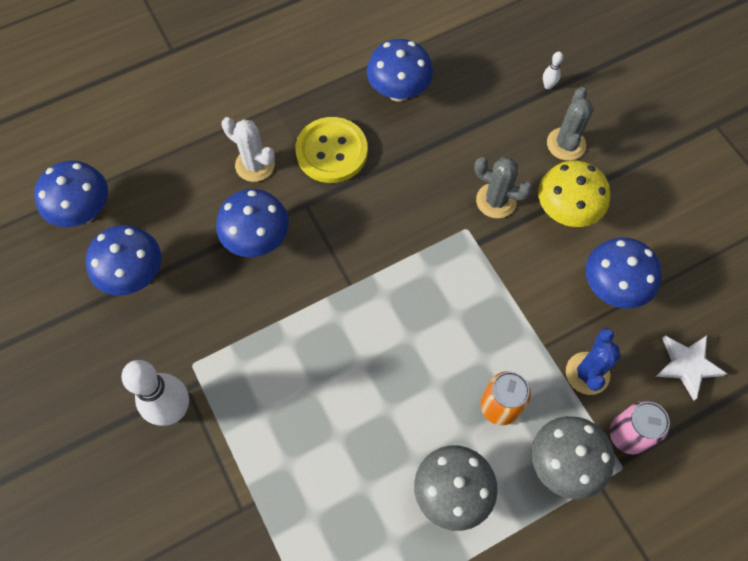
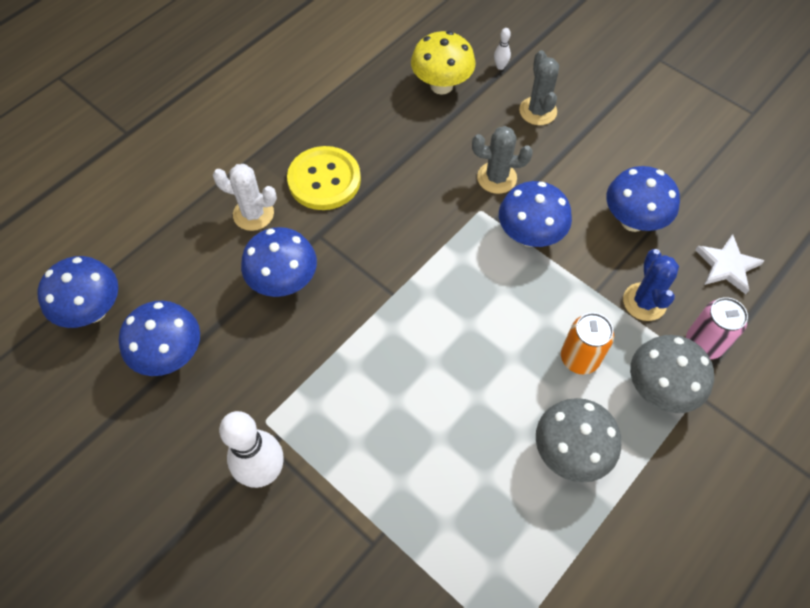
camera: 20 degrees left, 5 degrees down
blue mushroom [367,39,433,102] -> blue mushroom moved to [499,181,572,247]
yellow mushroom [538,160,610,227] -> yellow mushroom moved to [411,31,476,95]

